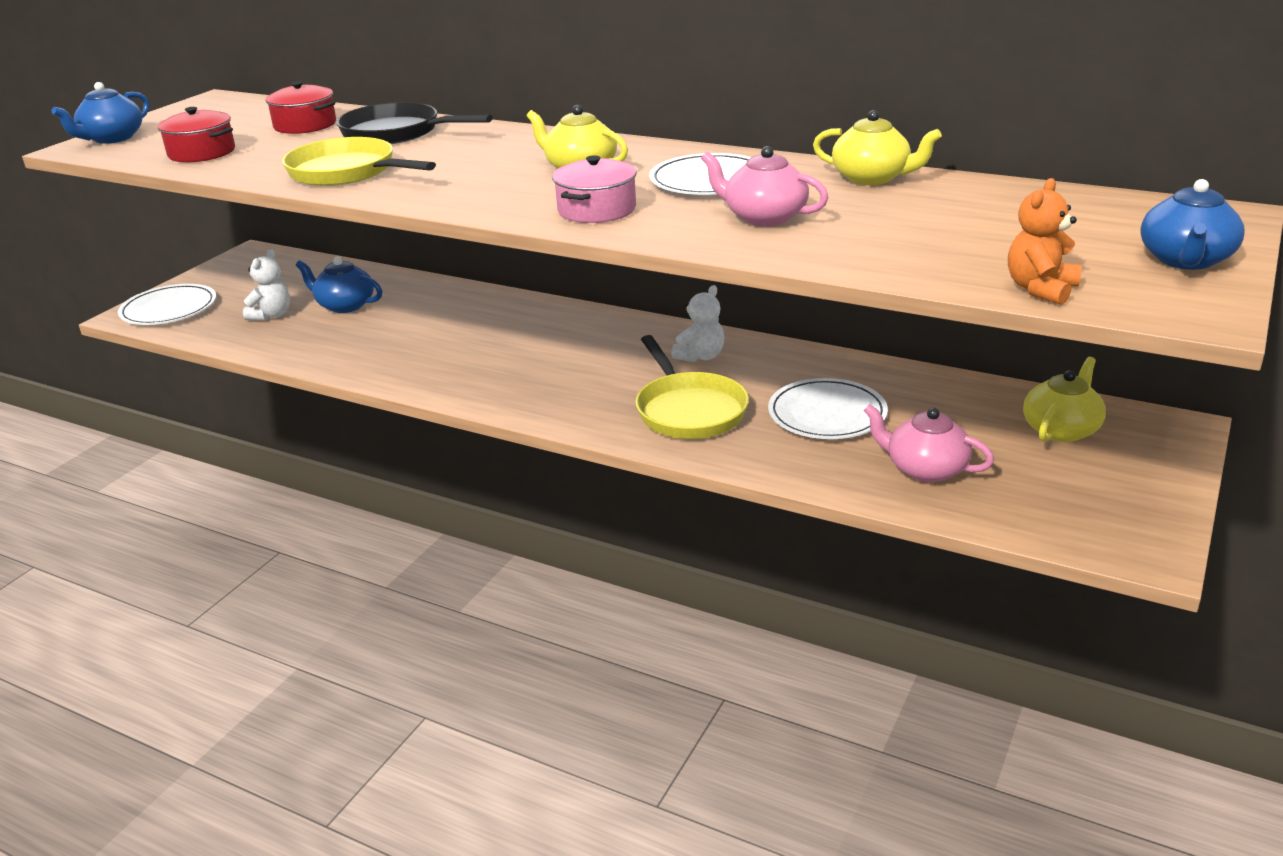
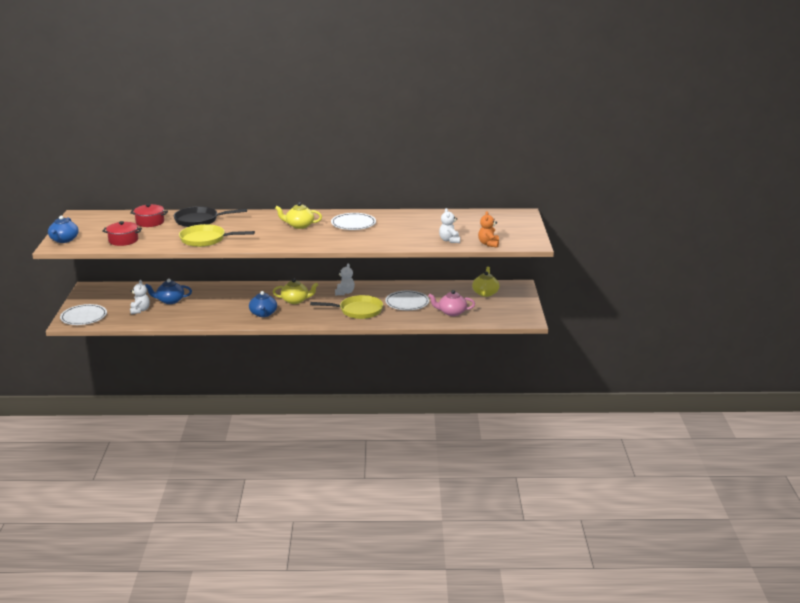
camera: 30 degrees left, 5 degrees down
pink pot [552,155,637,223] -> none
yellow pan [636,335,749,439] -> yellow pan turned 45 degrees counterclockwise [310,295,383,319]
pink teapot [701,146,829,226] -> none
yellow teapot [813,110,942,185] -> yellow teapot moved to [273,279,318,304]
blue teapot [1140,179,1245,270] -> blue teapot moved to [249,291,277,317]
none -> white teddy bear [439,208,460,243]

